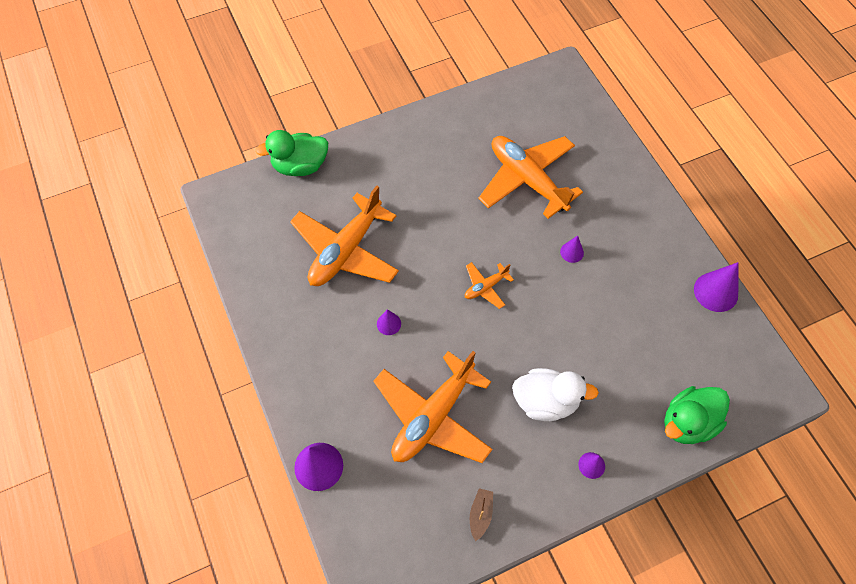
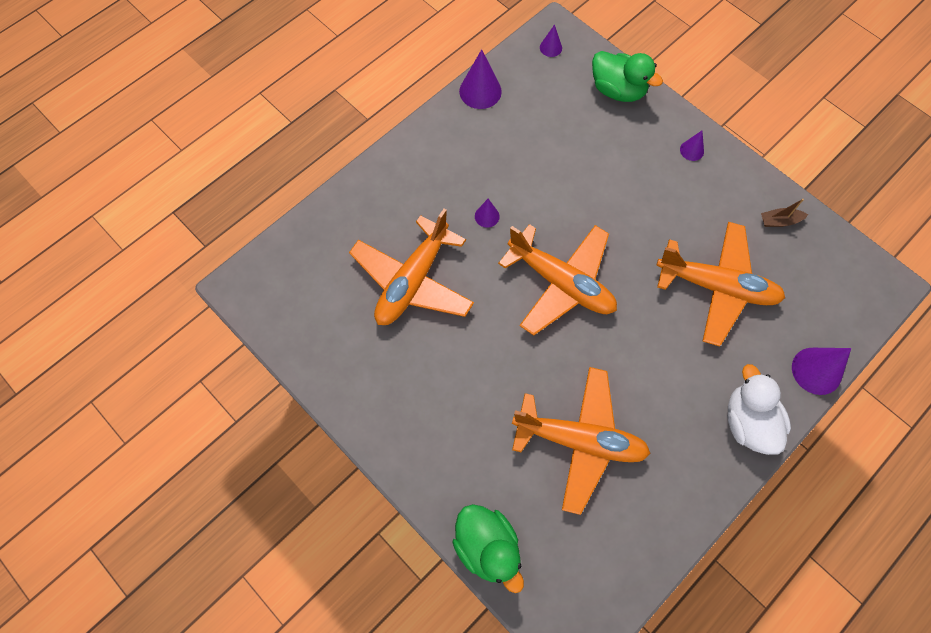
camera: 110 degrees left, 5 degrees up
purple cone [377,309,401,335] -> purple cone moved to [540,24,562,57]
orange plane [465,262,514,309] -> orange plane [498,224,617,335], size x2.17
white duck [512,368,599,421] -> white duck moved to [727,364,791,455]

